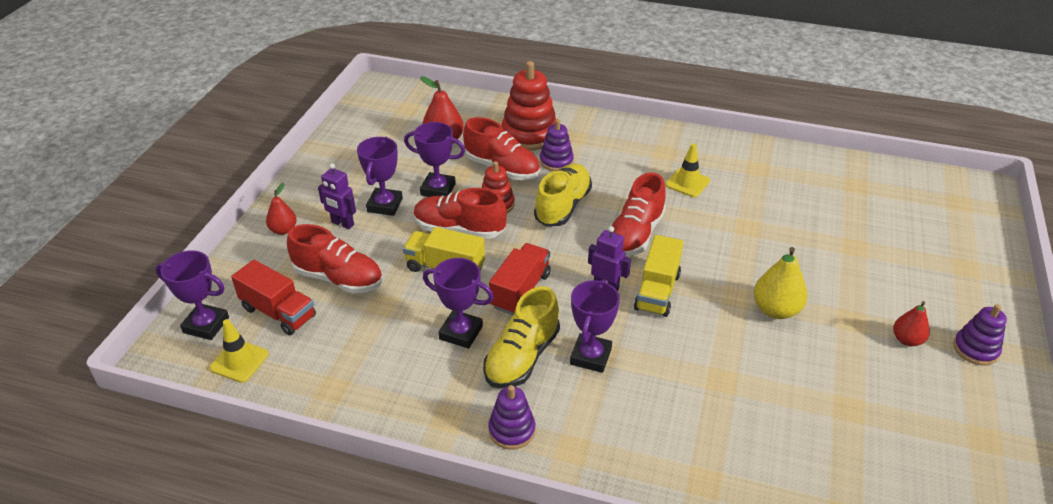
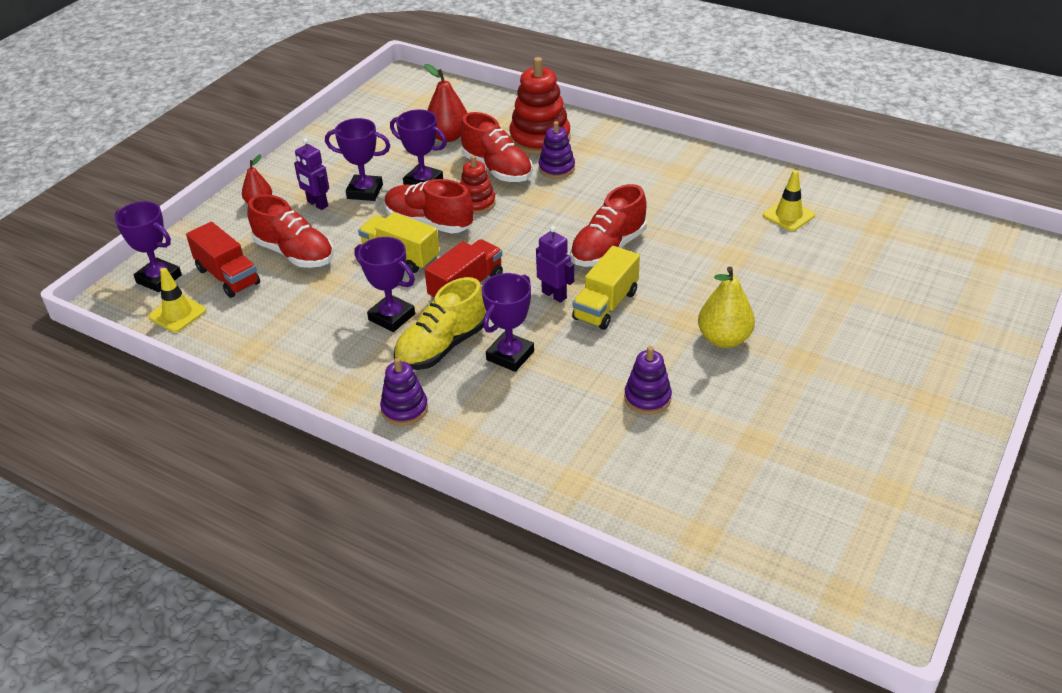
camera: 15 degrees right, 0 degrees up
purple trophy [357,137,403,216] -> purple trophy turned 75 degrees clockwise [325,118,390,201]
yellow shoe [534,164,592,226] -> none
yellow traffic cone [665,143,710,197] -> yellow traffic cone moved to [763,170,815,231]
red pear [893,301,930,346] -> none
purple stacking toy [953,304,1007,365] -> purple stacking toy moved to [624,346,672,415]

